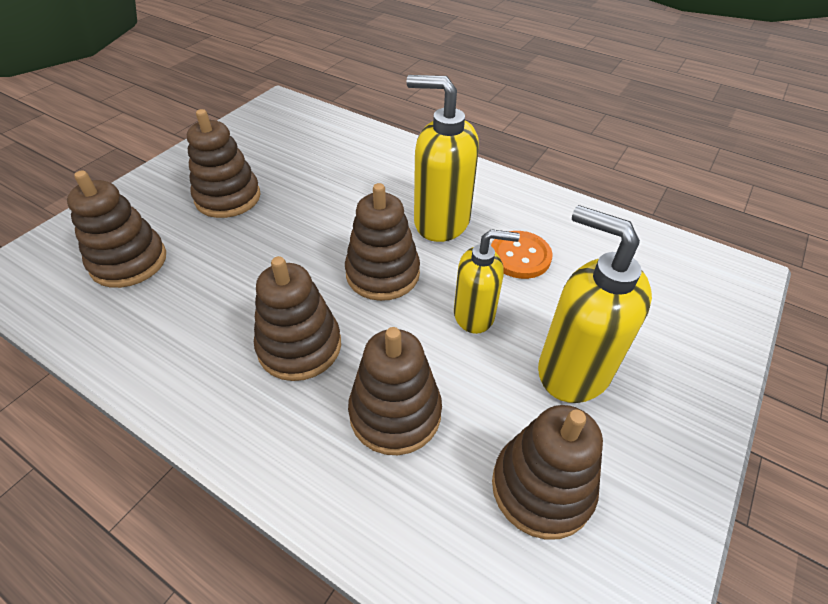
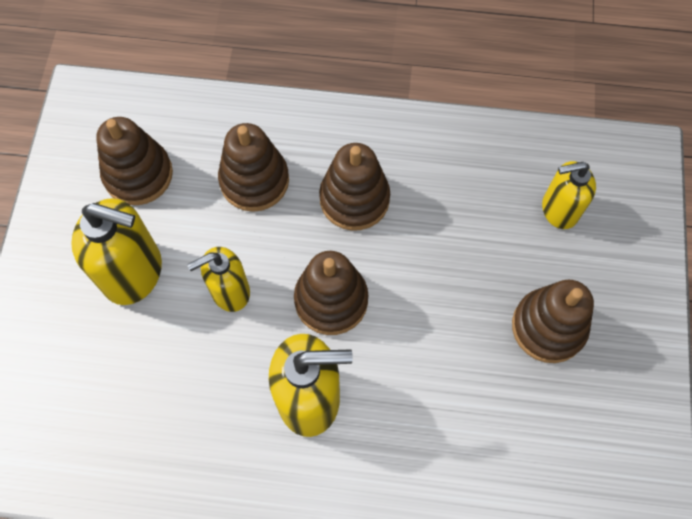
camera: 155 degrees right, 20 degrees up
brown stacking toy [67,171,166,288] -> yellow soap dispenser [542,161,596,229]
orange button [491,231,553,279] -> none

